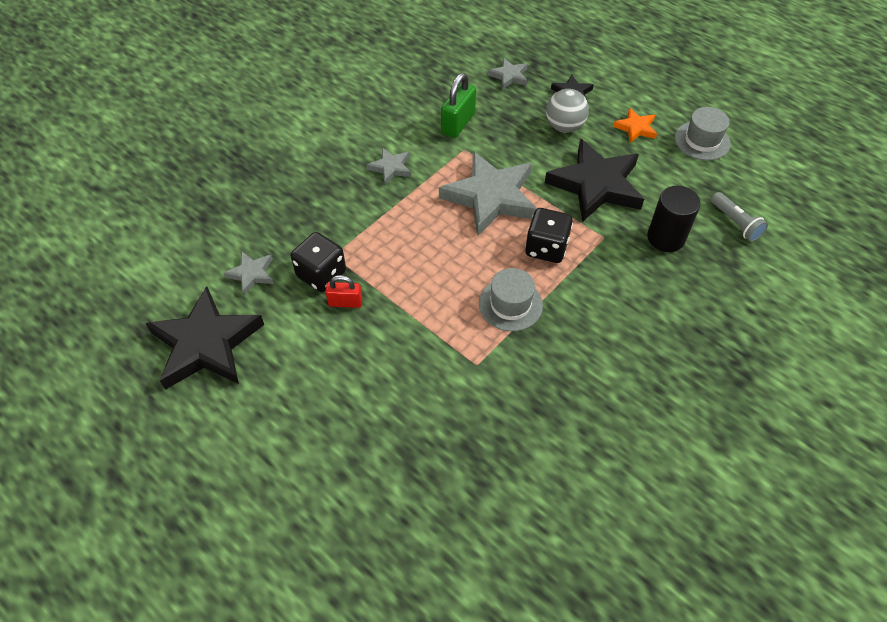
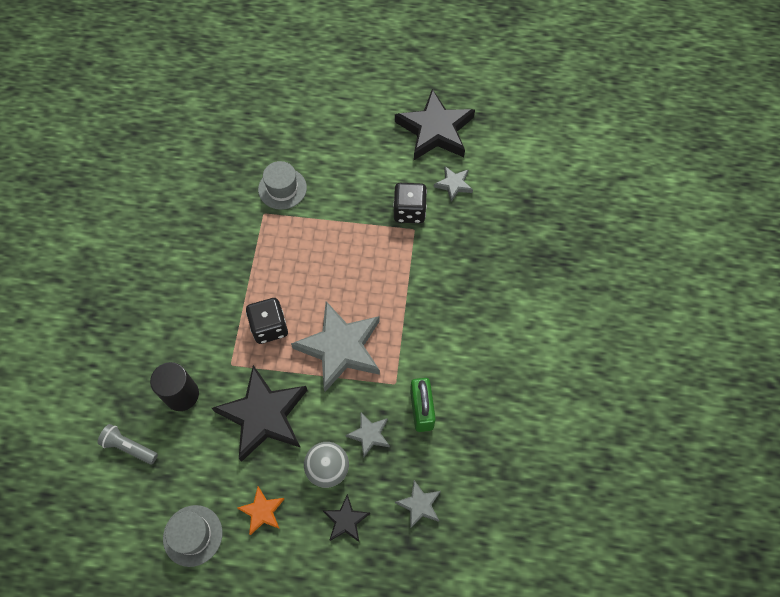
camera: 145 degrees right, 10 degrees up
red padlock [325,275,362,308] -> none
grey star [367,148,411,185] -> grey star moved to [346,413,390,457]
grey hat [479,268,543,331] -> grey hat moved to [258,161,307,210]

